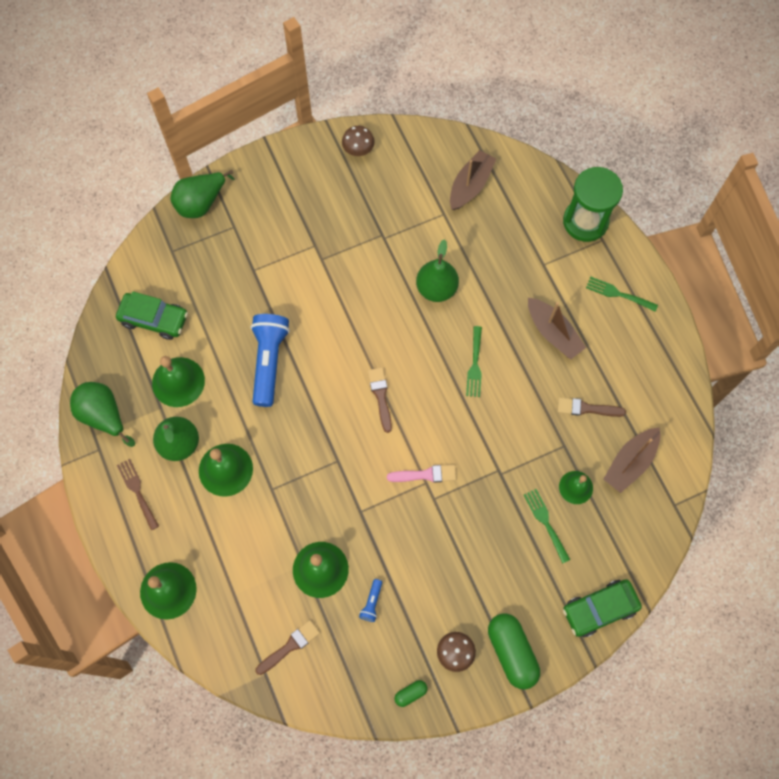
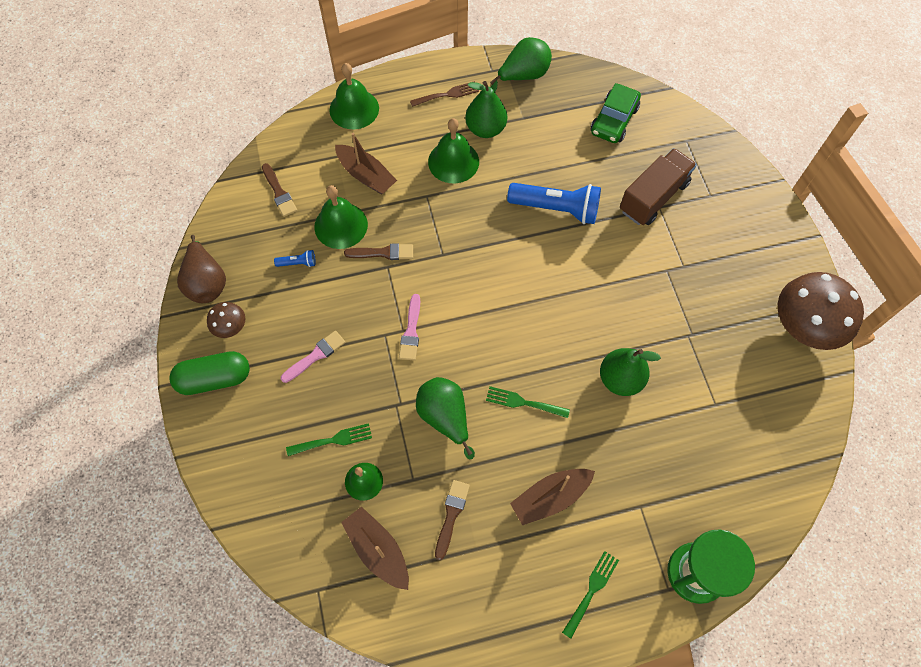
camera: 100 degrees right, 5 degrees down
green bell [152,356,205,407] -> none
green pear [170,170,235,218] -> green pear moved to [416,377,475,459]
brown mushroom [342,126,375,156] -> brown mushroom [778,272,864,350], size x2.10
blue flashlight [359,579,382,622] -> blue flashlight turned 150 degrees clockwise [274,250,316,267]
brown brush [368,367,392,433] -> brown brush moved to [344,244,413,260]
green capsule [395,680,427,707] -> brown pear [177,235,226,303]
brown boat [450,150,496,210] -> brown boat moved to [335,132,397,195]
green car [563,579,642,637] -> none
none -> pink brush [281,331,345,383]
none -> brown truck [620,148,697,225]

